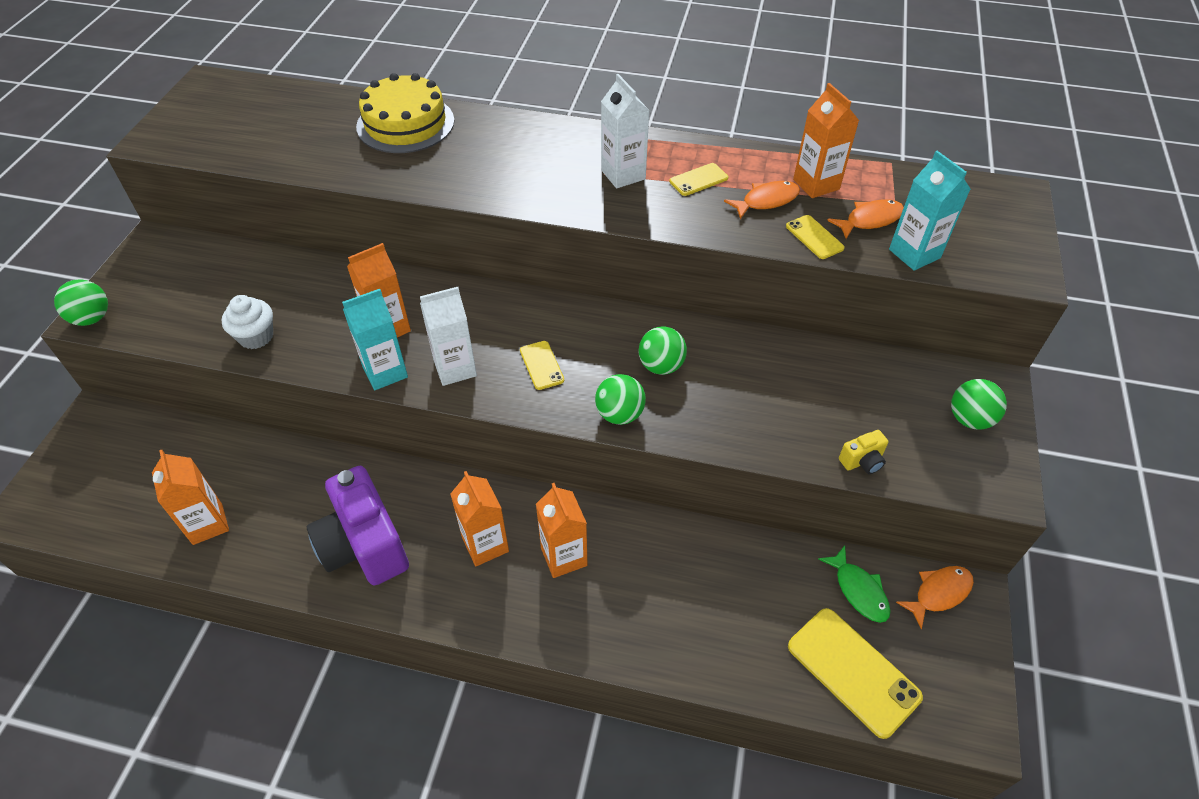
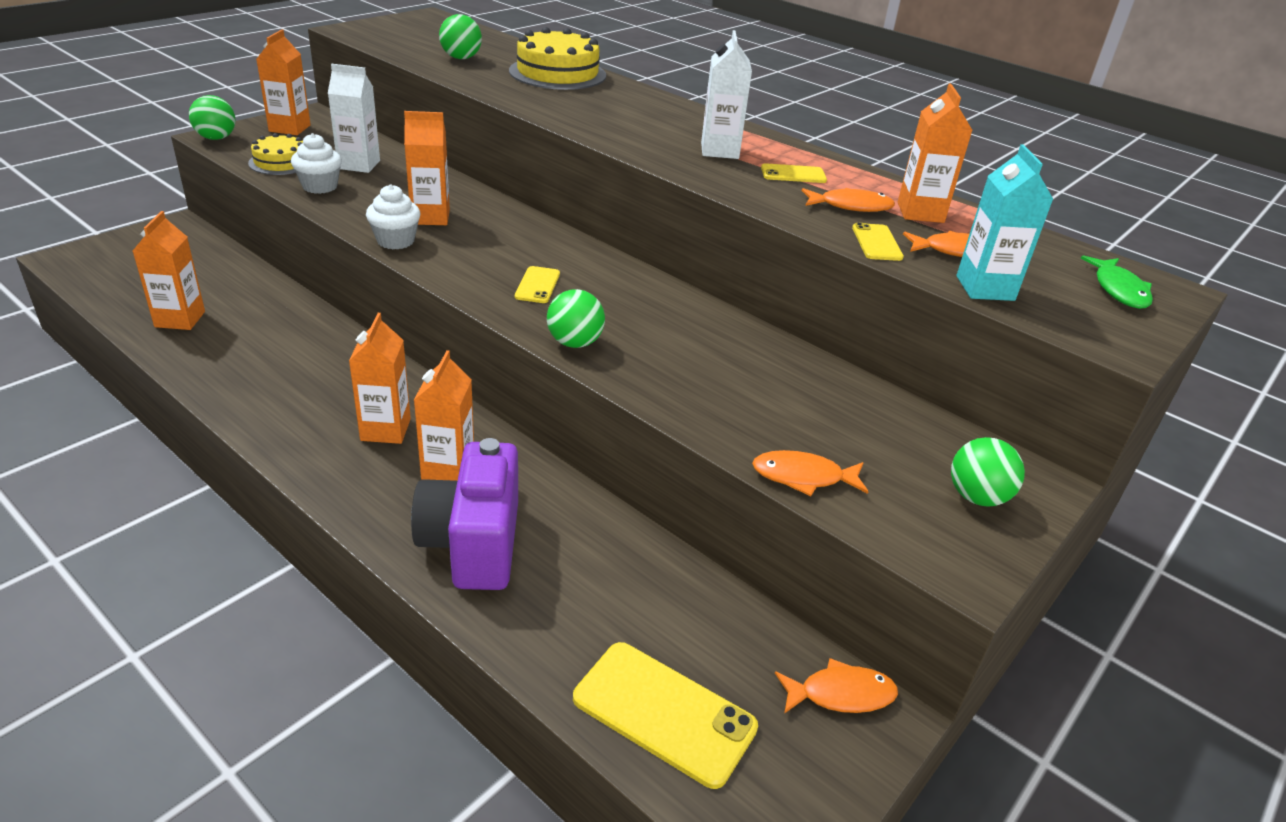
camera: 25 degrees right, 15 degrees down
purple camera [307,466,409,586] -> purple camera moved to [411,438,518,590]
turquoise carton [342,289,408,390] -> white cupcake [366,184,420,249]
white carton [420,287,477,386] -> white carton moved to [328,64,380,173]
green ball [639,327,687,375] -> green ball moved to [439,14,482,59]
yellow phone [788,608,923,739] -> yellow phone turned 45 degrees counterclockwise [573,642,758,789]
green fish [818,545,890,623] -> green fish moved to [1081,255,1153,309]
yellow camera [839,430,888,474] -> orange fish [752,450,868,496]
none -> yellow cake [248,133,303,175]
none -> orange carton [256,29,311,135]

